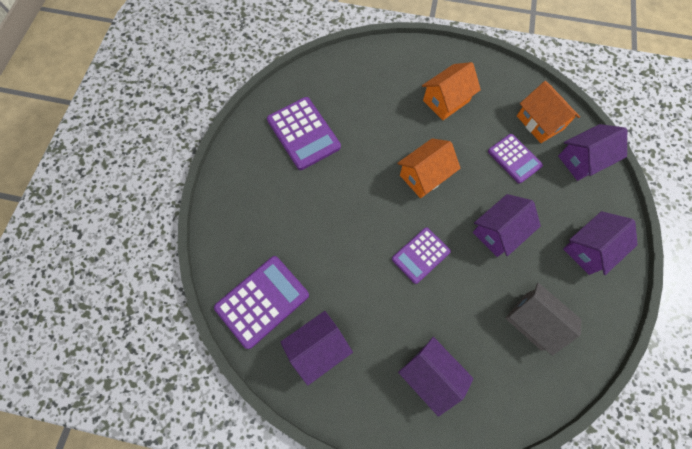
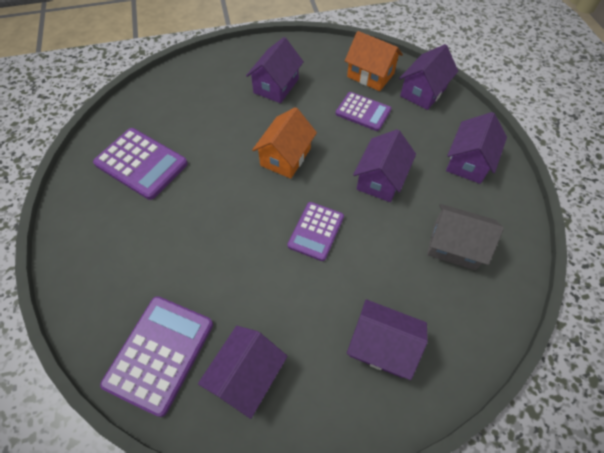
camera: 25 degrees left, 10 degrees down
orange house [422,62,481,120] -> purple house [246,37,304,103]

